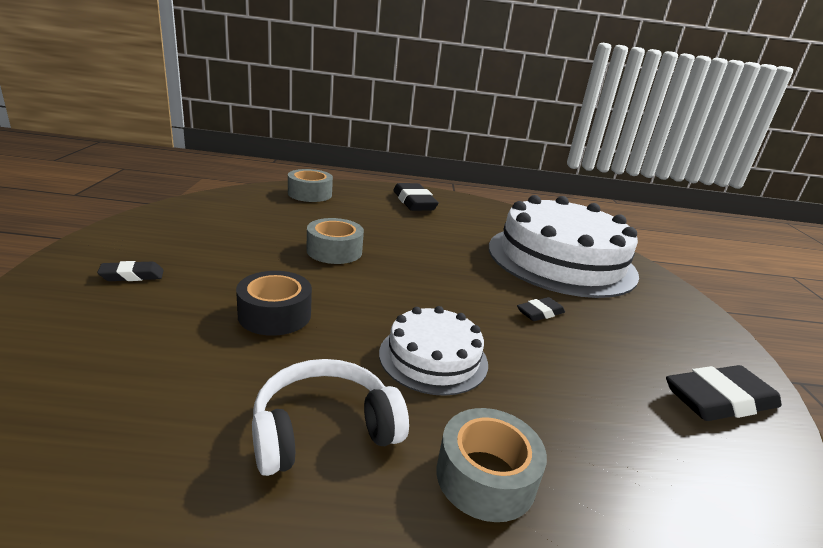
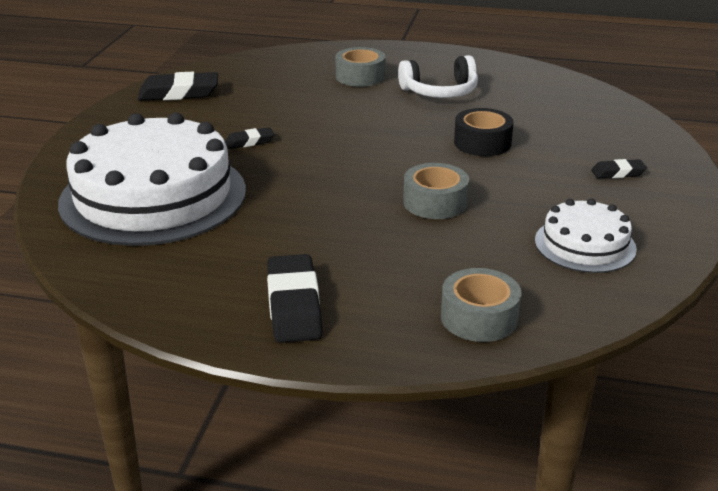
camera: 165 degrees left, 5 degrees up
white cake [379,306,488,396] -> white cake moved to [535,198,637,273]

